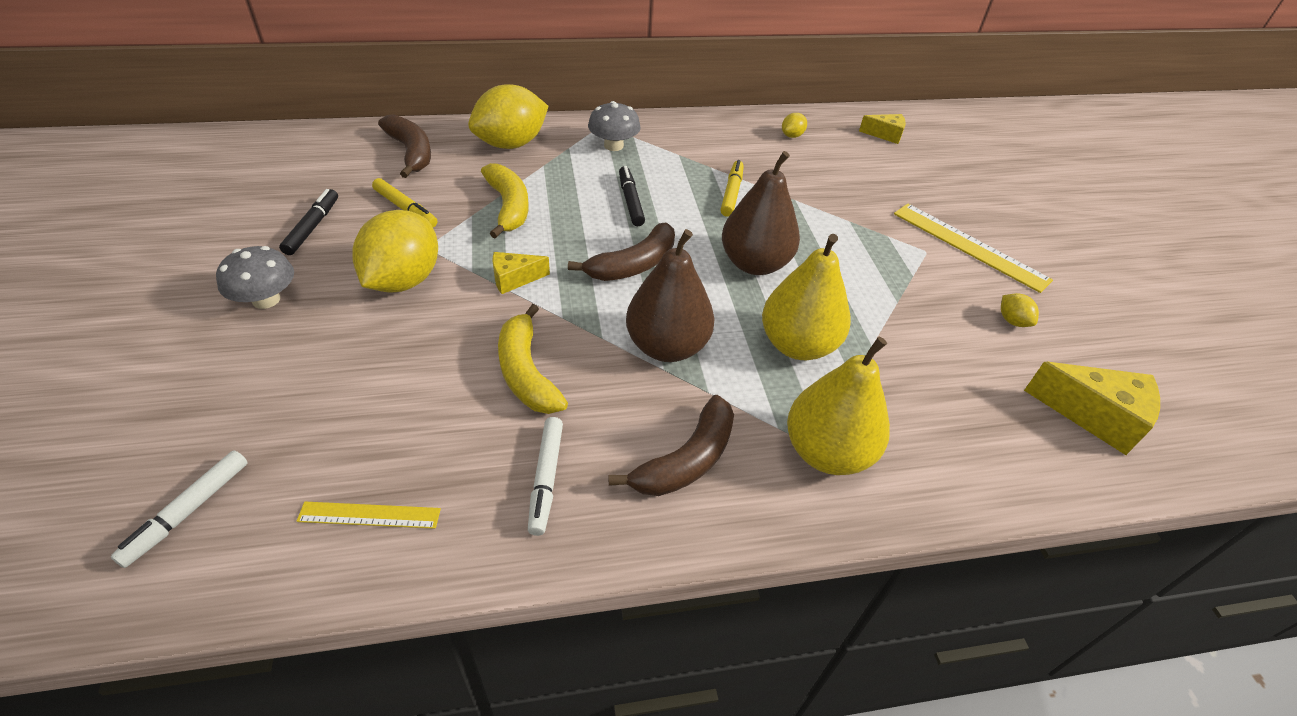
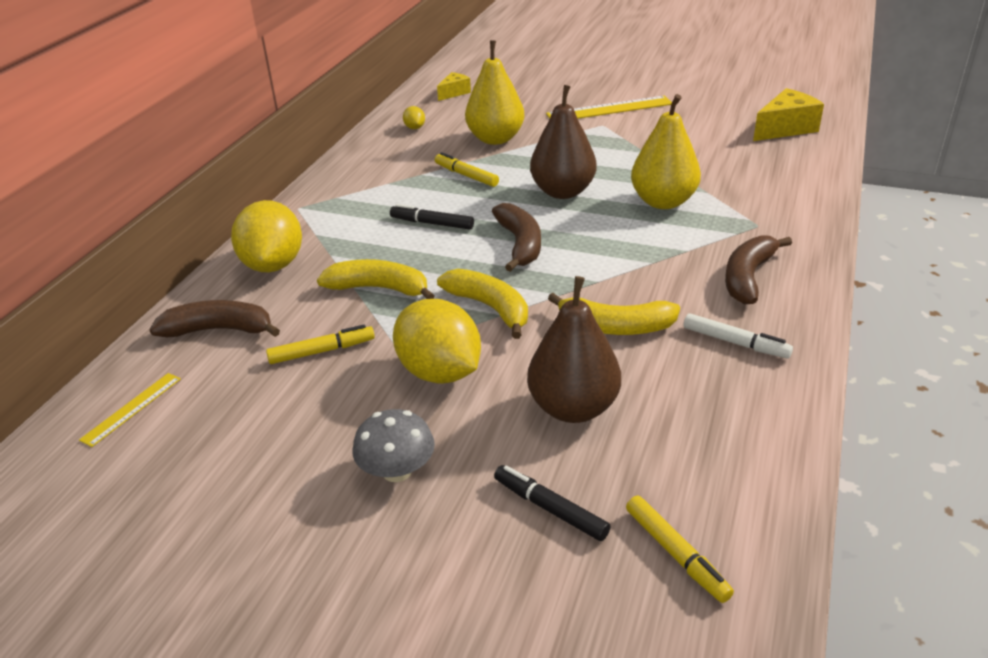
camera: 55 degrees left, 10 degrees down
white marker [111,450,248,568] -> yellow marker [626,496,734,603]
black marker [279,189,338,255] -> black marker moved to [494,465,611,541]
yellow ruler [296,502,441,529] -> yellow ruler moved to [79,373,181,447]
yellow cheese [493,252,550,294] -> yellow banana [437,269,528,339]
grey mushroom [588,101,641,151] -> none
brown banana [609,395,734,496] -> brown banana turned 135 degrees counterclockwise [725,235,792,304]
brown pear [626,229,714,362] -> brown pear moved to [527,276,621,423]
yellow pear [787,337,890,475] -> yellow pear moved to [465,40,524,145]
yellow lemon [1001,293,1039,327] -> none

